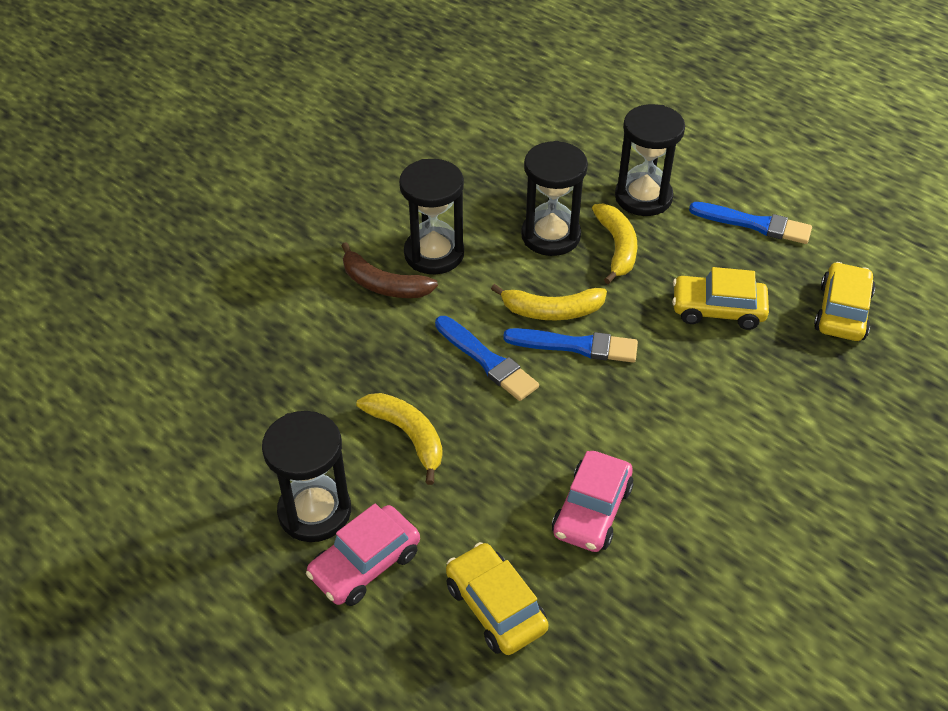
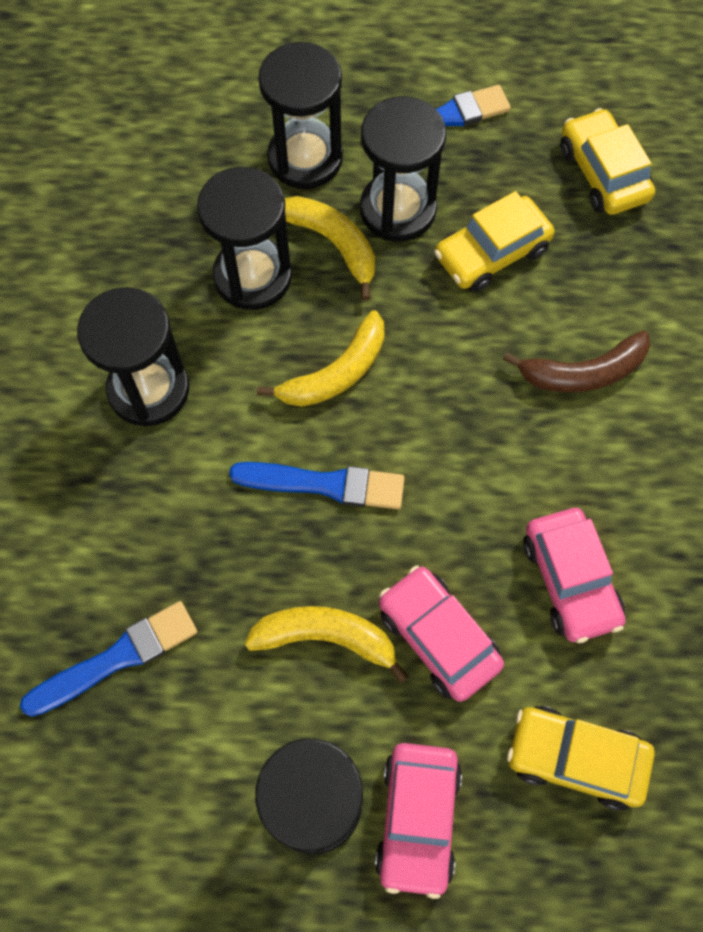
camera: 40 degrees left, 20 degrees up
brown banana [341,242,438,298] -> brown banana moved to [502,330,650,393]
blue brush [503,328,638,363] -> blue brush moved to [20,601,198,717]
none -> black hourglass [360,96,446,242]
none -> pink car [379,565,504,702]

